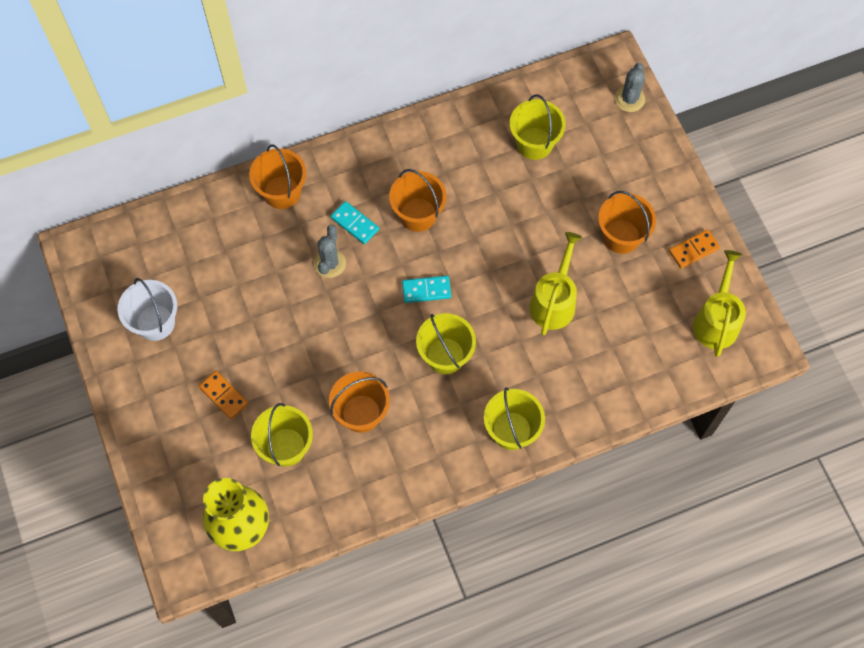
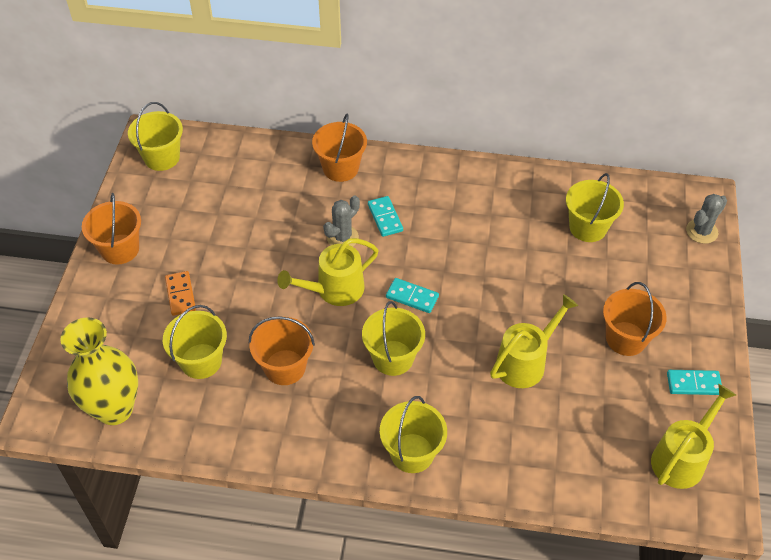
camera: 30 degrees right, 15 degrees down
white bucket [118,278,177,341] -> none
orange bucket [389,169,446,232] -> orange bucket moved to [82,193,141,264]
orange domino [669,229,720,269] -> turquoise domino [667,370,722,395]
none -> yellow bucket [128,102,183,171]
none -> yellow watering can [277,238,379,306]

